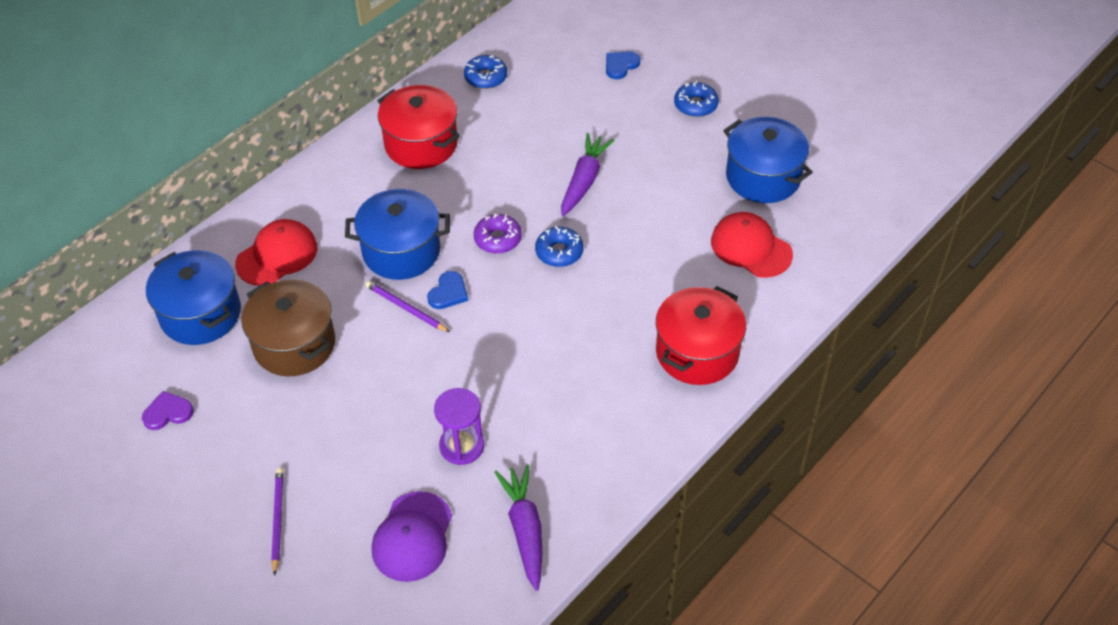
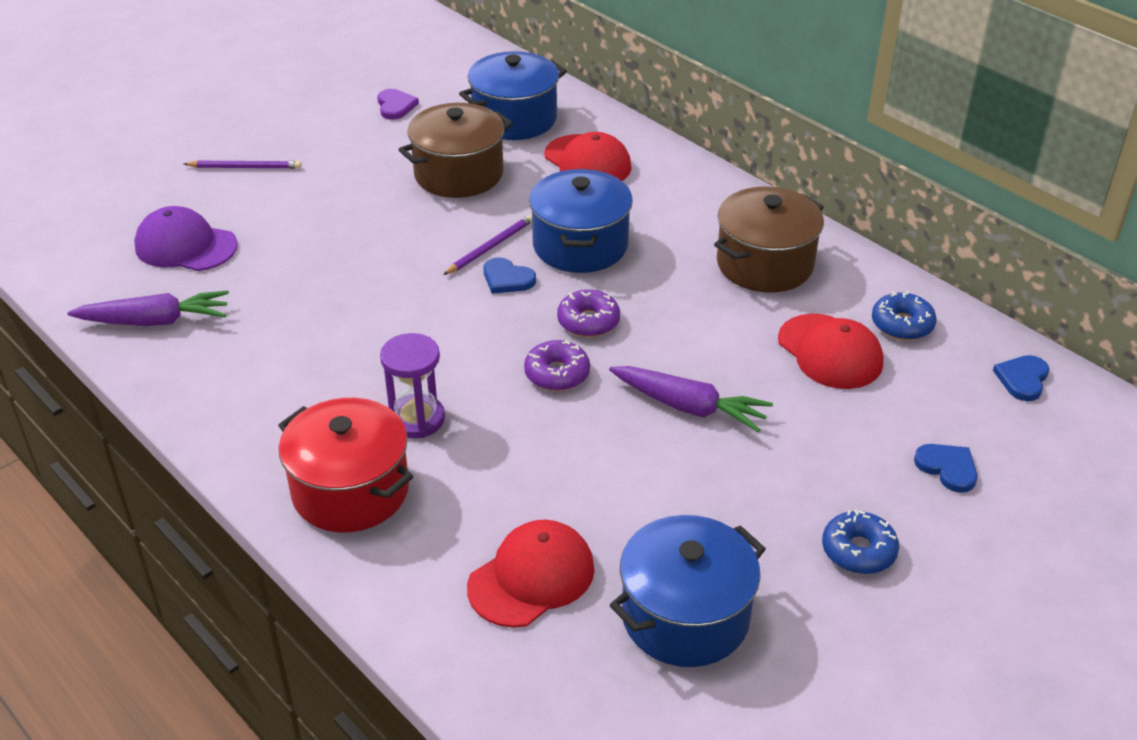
camera: 95 degrees right, 10 degrees down
red pot [377,85,460,169] -> brown pot [714,187,824,293]
purple hourglass [434,388,484,465] -> purple hourglass moved to [380,333,445,438]
blue donut [535,226,583,267] -> purple donut [524,340,590,391]
none -> red cap [778,314,883,389]
none -> blue heart [993,355,1049,401]

